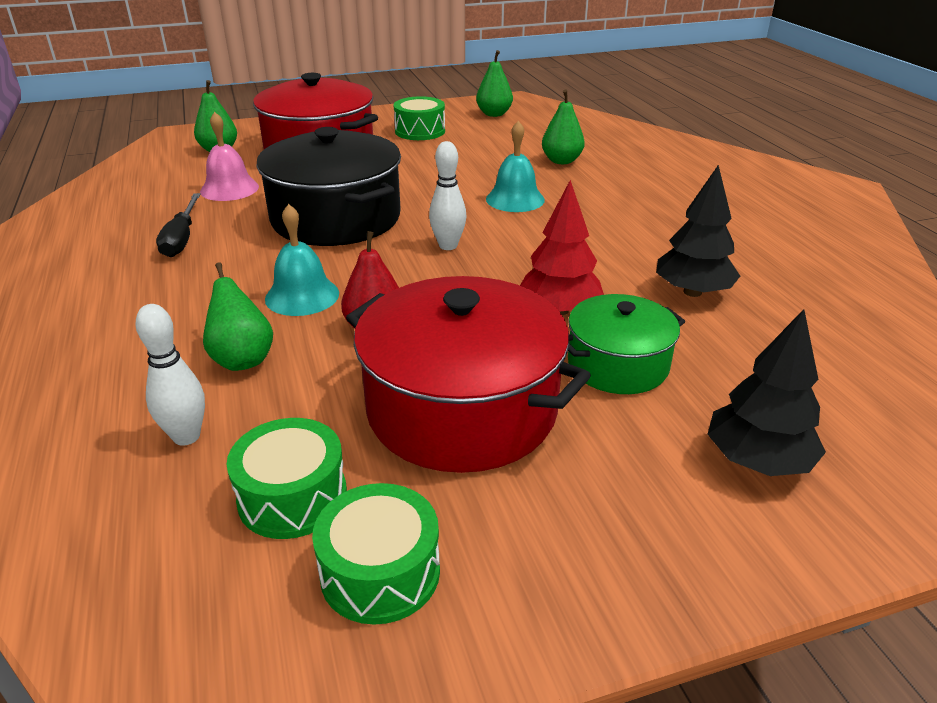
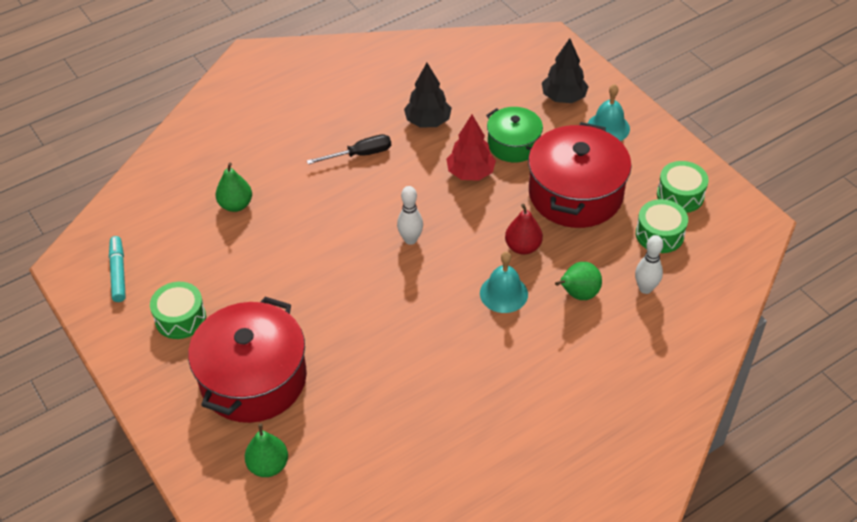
camera: 105 degrees left, 15 degrees up
black screwdriver [156,193,201,257] -> black screwdriver moved to [307,134,391,164]
pink bell [200,112,259,201] -> none
black pot [256,127,401,246] -> none
green pear [476,50,513,117] -> turquoise marker [109,236,126,302]
turquoise bell [486,121,545,212] -> turquoise bell moved to [588,84,630,141]

